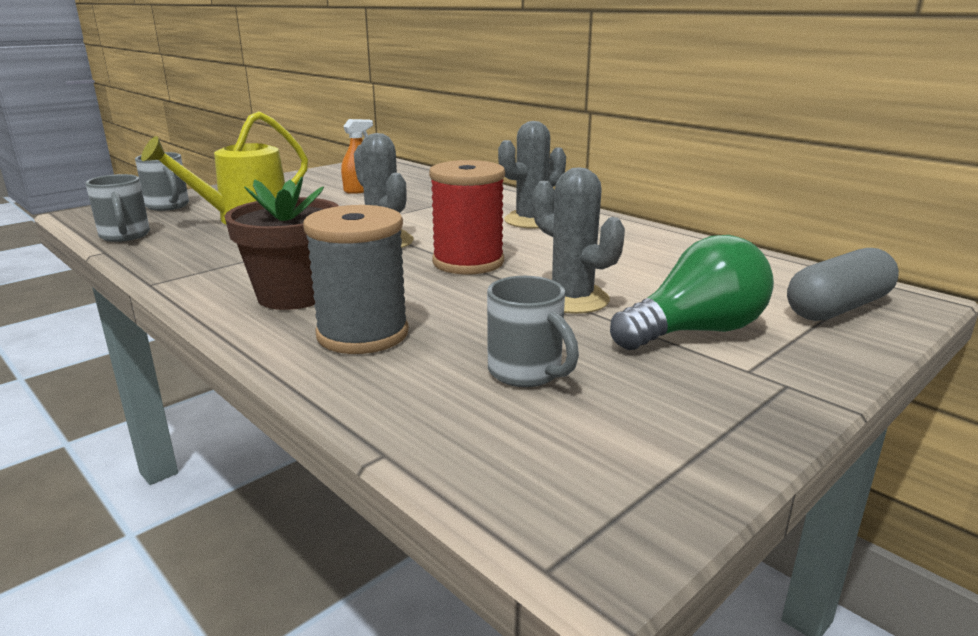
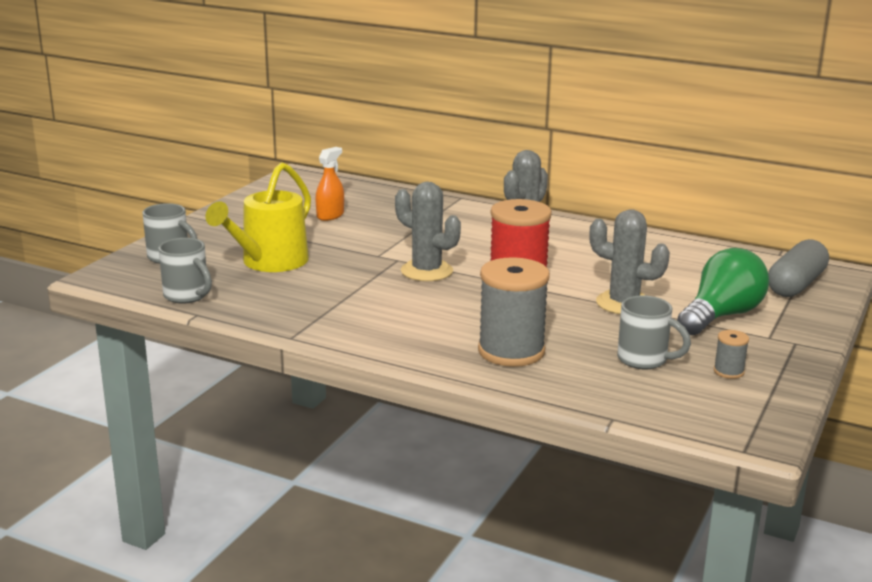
camera: 20 degrees left, 0 degrees up
brown flower pot [225,176,339,310] -> none
none -> grey spool [714,330,749,379]

